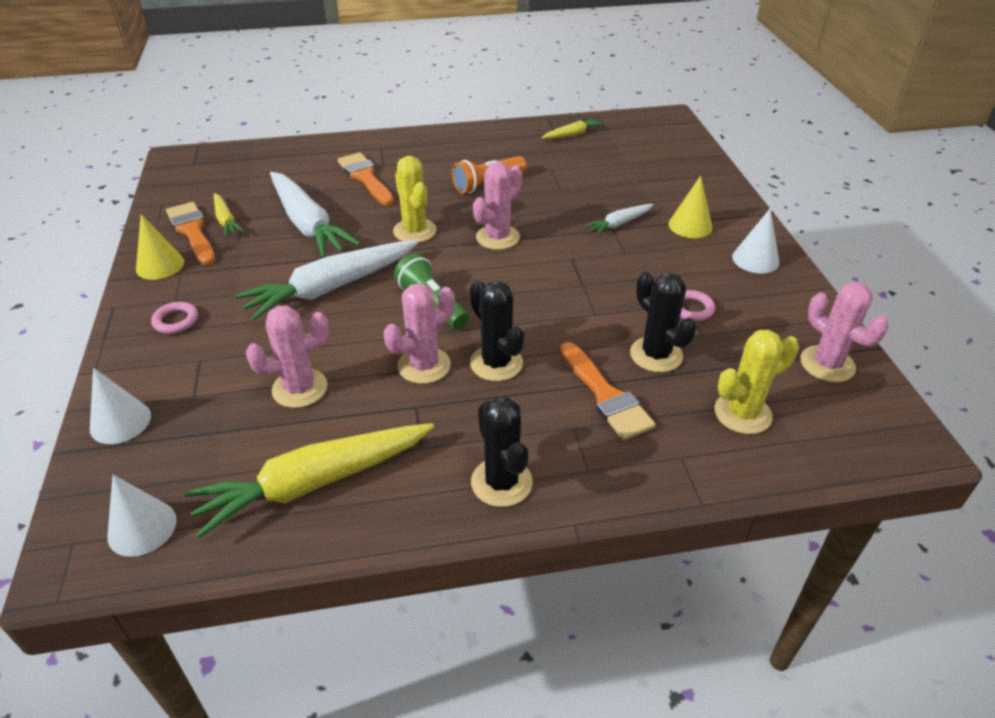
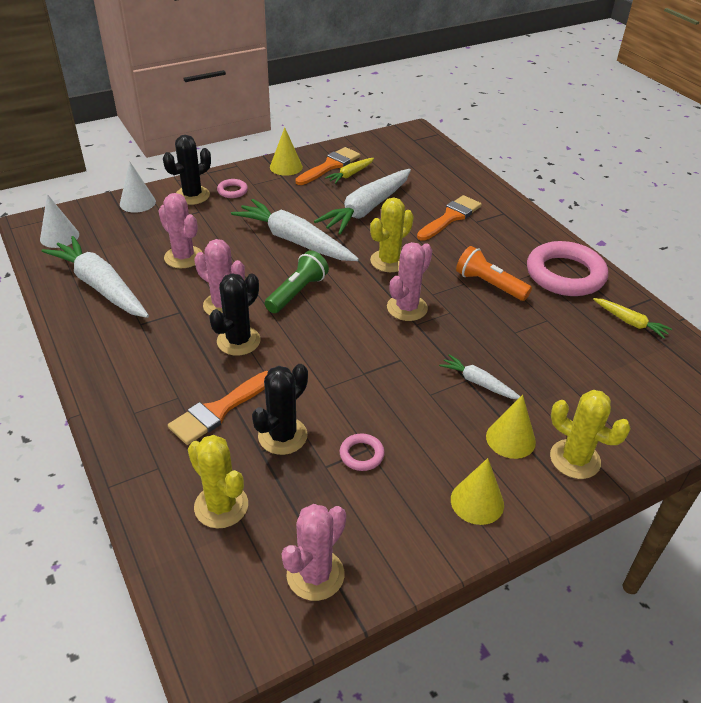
camera: 70 degrees right, 0 degrees up
yellow carrot [185,423,434,538] -> white carrot [42,236,149,318]
black cactus [471,397,533,507] -> black cactus moved to [163,135,211,205]
pink cactus [473,162,522,250] -> pink cactus turned 75 degrees counterclockwise [387,242,432,321]
white cone [732,208,779,273] -> yellow cone [451,458,504,525]
none -> pink ring [527,241,608,296]
none -> yellow cactus [550,390,631,479]

